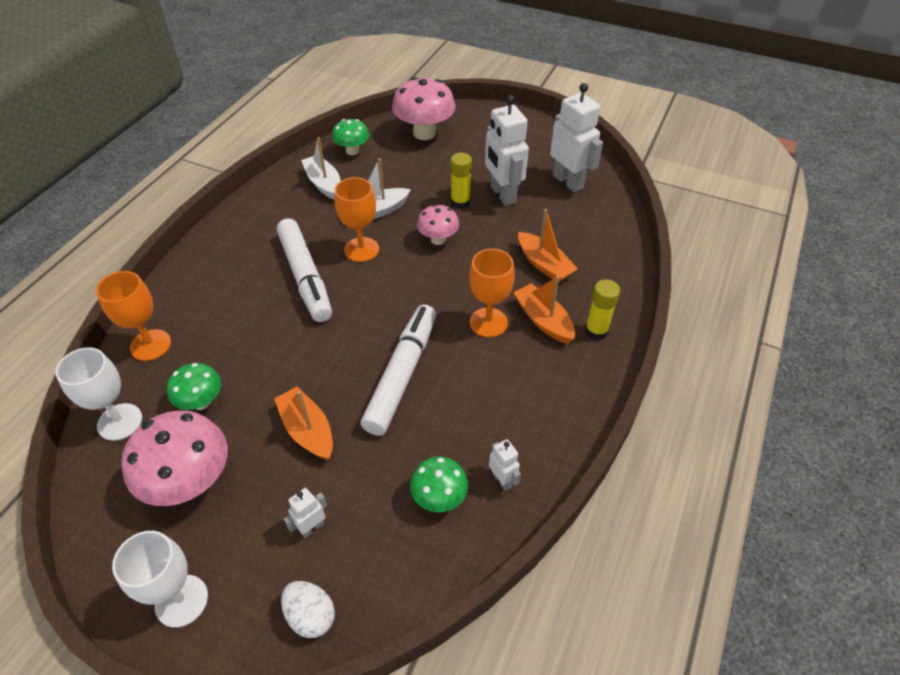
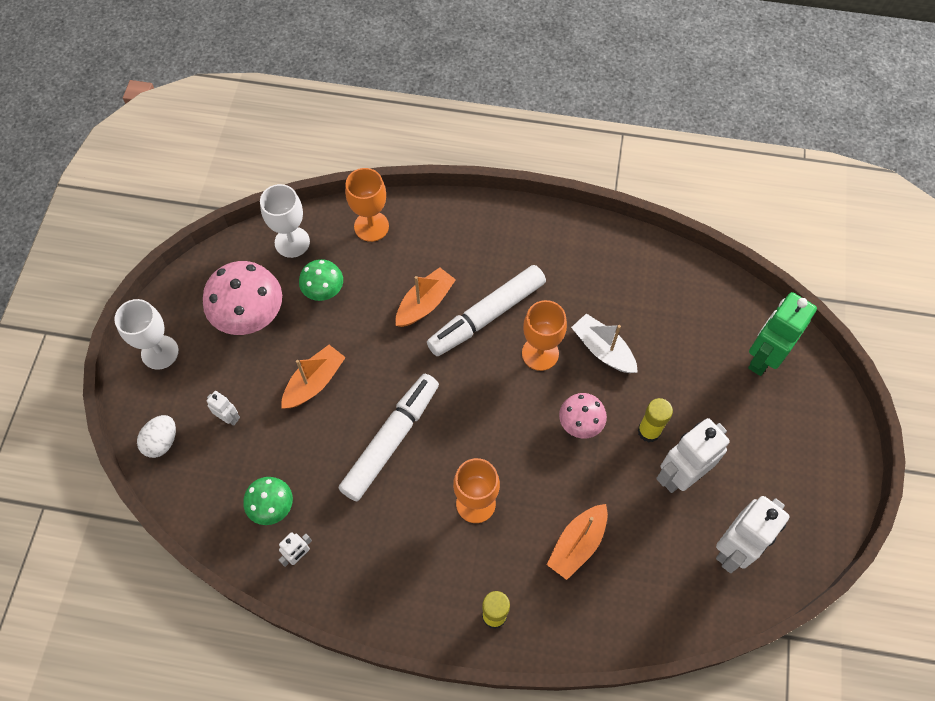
camera: 75 degrees right, 15 degrees up
white boat [301,137,340,200] -> none
green mushroom [332,119,369,155] -> none
white marker [361,305,436,436] -> white marker turned 60 degrees counterclockwise [339,374,439,501]
pink mushroom [392,77,456,140] -> green robot [748,292,817,376]
orange boat [513,276,575,344] -> orange boat moved to [396,267,456,327]

